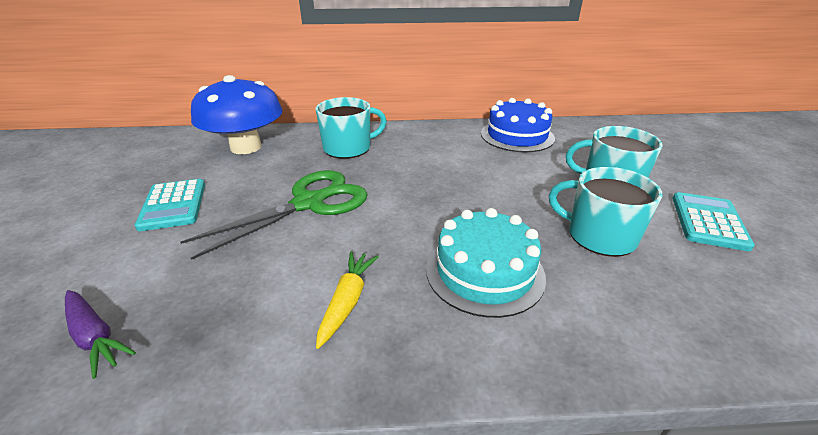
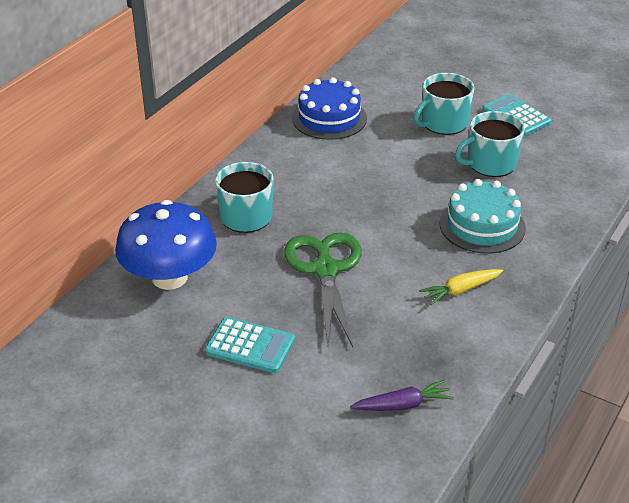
camera: 55 degrees left, 5 degrees up
yellow carrot [316,251,379,349] -> yellow carrot turned 75 degrees counterclockwise [419,269,503,305]

